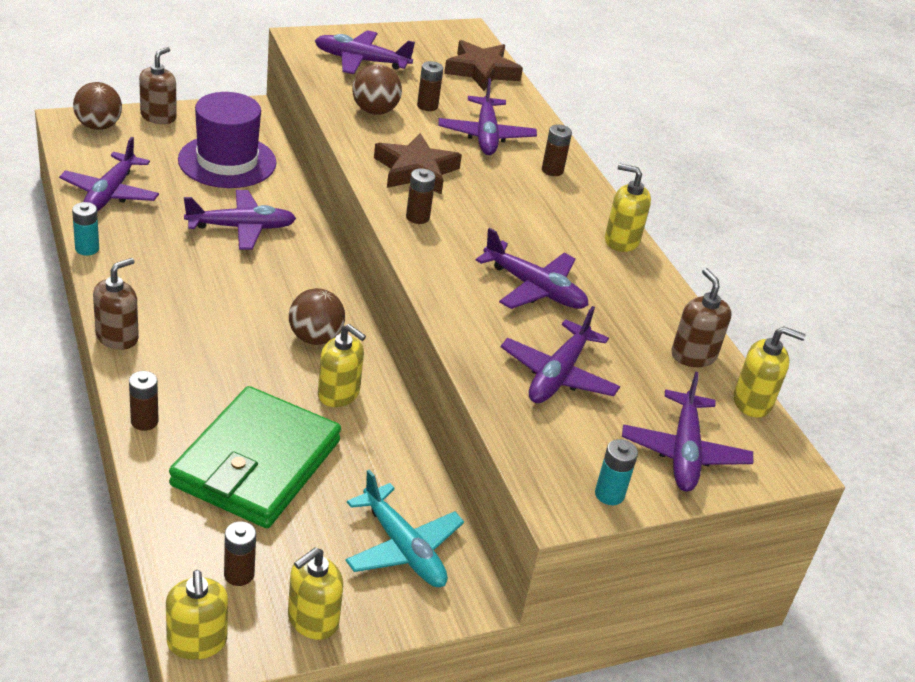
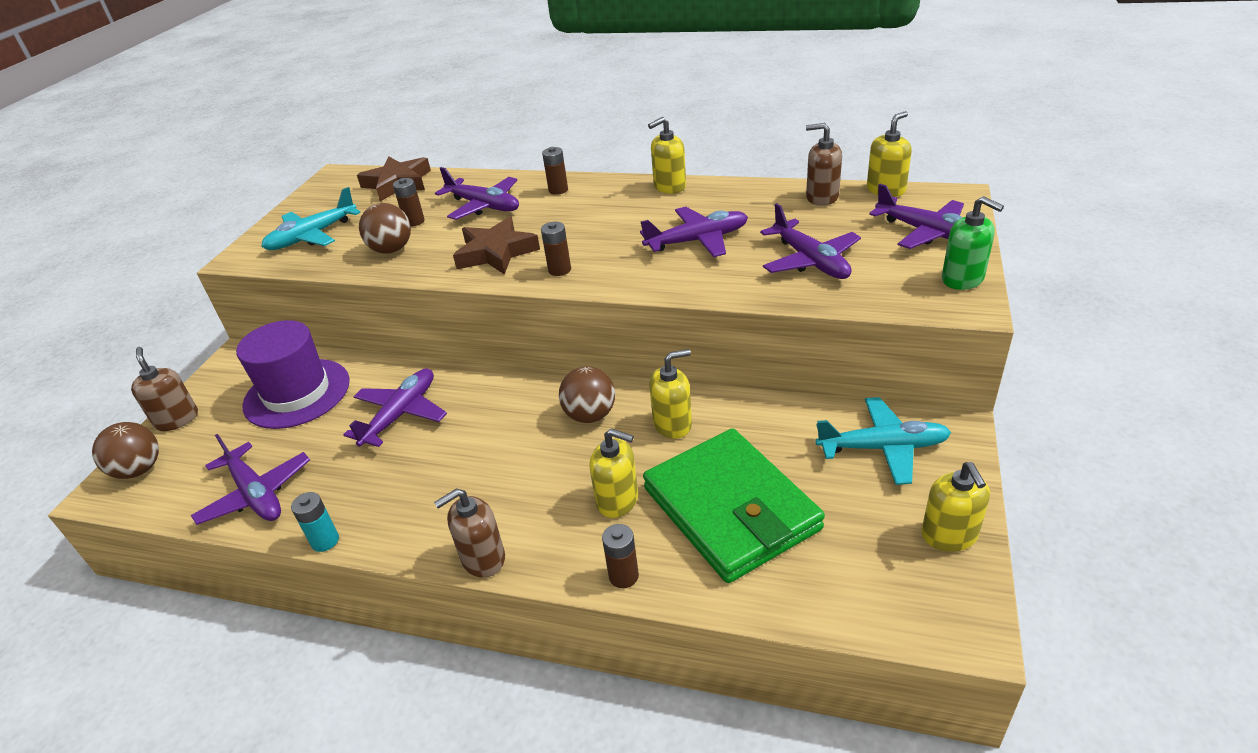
camera: 45 degrees left, 0 degrees up
brown soap dispenser [93,258,139,350] -> brown soap dispenser turned 105 degrees counterclockwise [434,489,505,578]
yellow soap dispenser [166,570,228,660] -> yellow soap dispenser moved to [590,428,638,518]
brown battery [224,521,256,586] -> none
purple plane [315,30,415,74] -> turquoise plane [261,187,361,250]
turquoise battery [595,439,638,505] -> green soap dispenser [942,196,1004,290]

